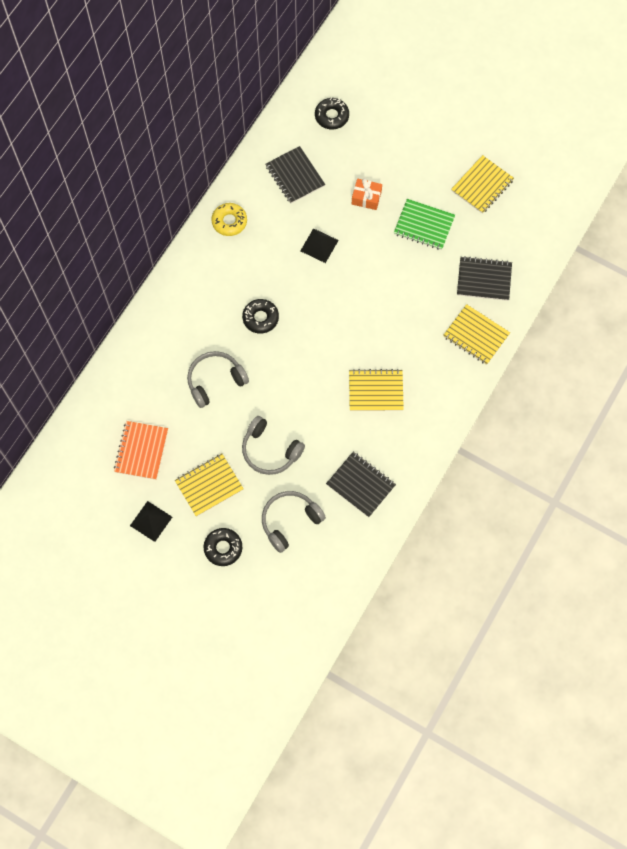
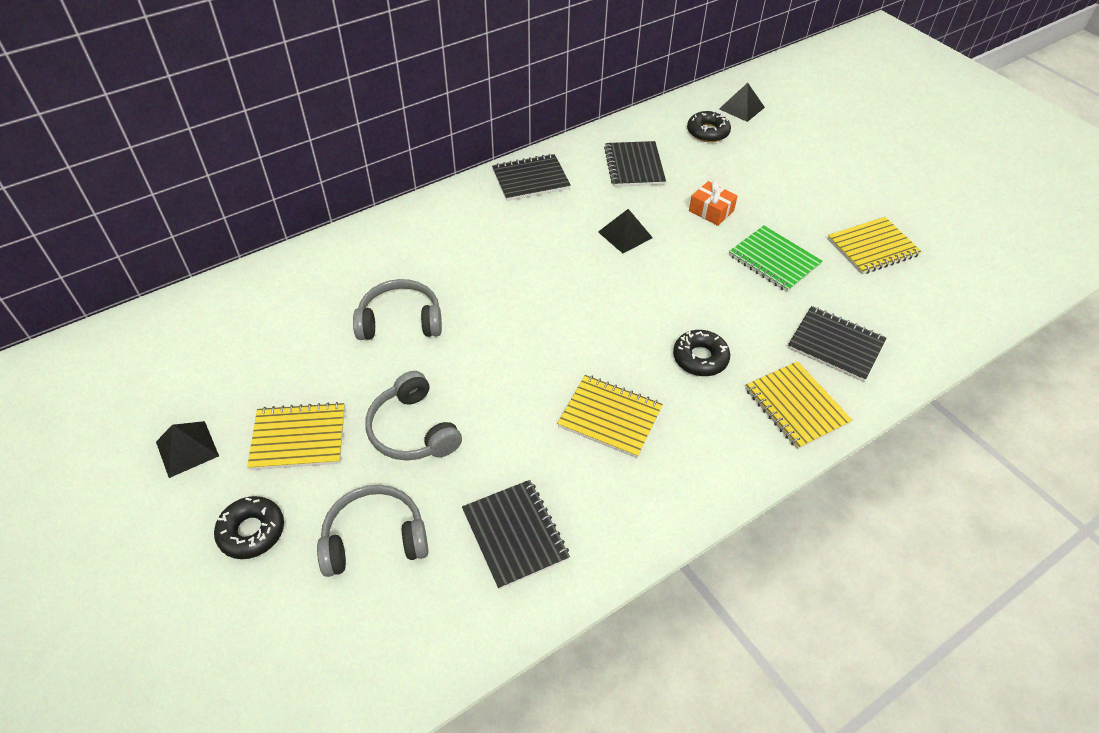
camera: 25 degrees right, 20 degrees down
orange notebook [114,421,168,480] -> none
yellow donut [211,203,247,236] -> black notebook [492,154,571,201]
black donut [242,299,279,334] -> black donut moved to [673,330,730,376]
none -> black pyramid [719,83,765,122]

